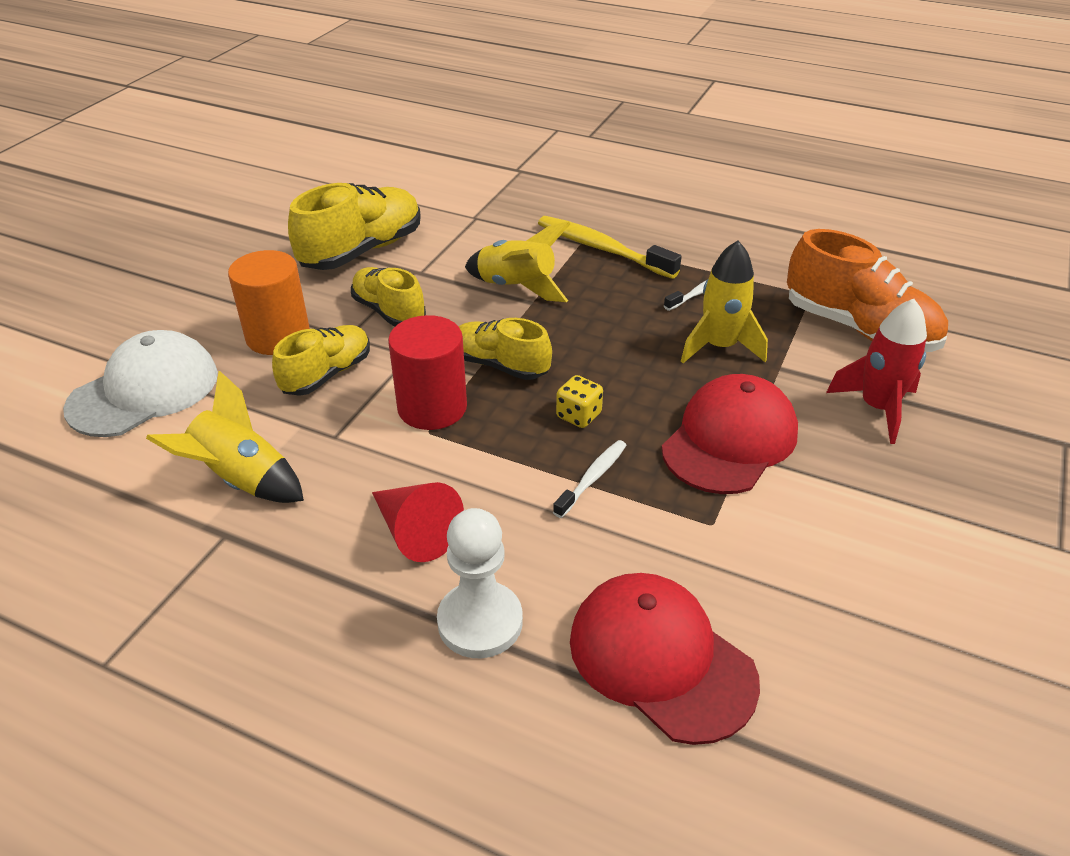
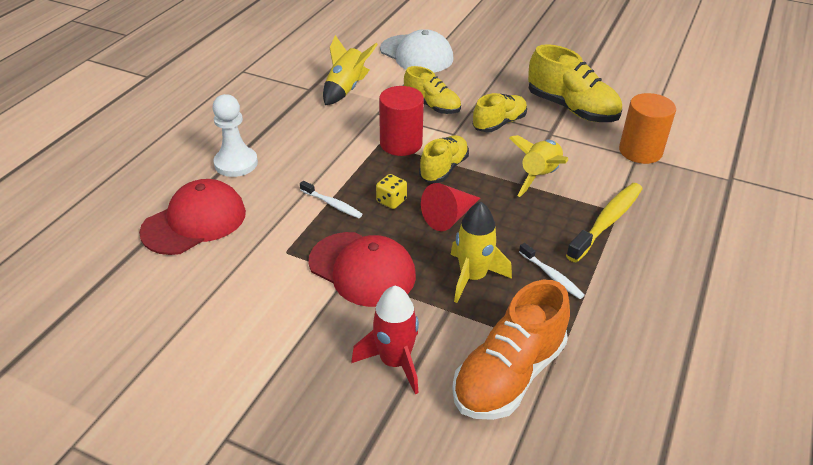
camera: 90 degrees right, 0 degrees up
orange cylinder [228,250,310,355] -> orange cylinder moved to [619,93,676,164]
red cone [372,482,464,562] -> red cone moved to [421,183,480,231]

